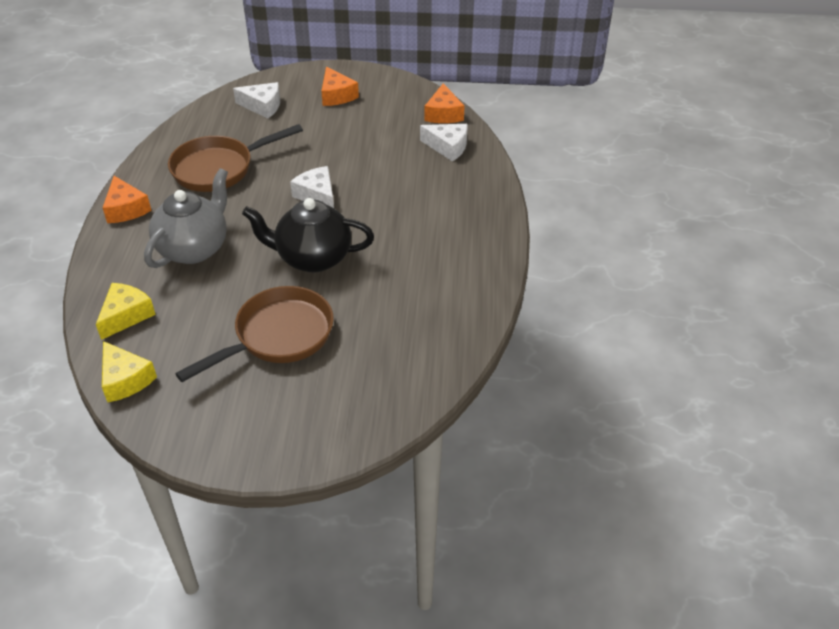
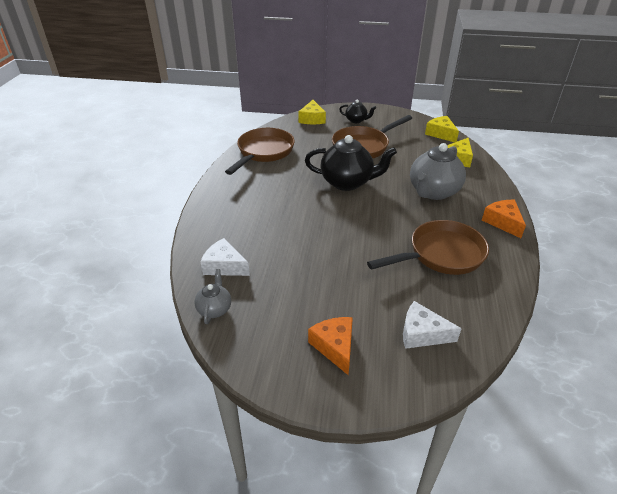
camera: 175 degrees left, 5 degrees down
white cheese [290,166,334,208] -> none
orange cheese [424,83,465,123] -> grey teapot [194,269,231,324]
none -> brown pan [225,128,295,175]
none -> yellow cheese [298,100,326,124]
none -> black teapot [339,100,376,123]

